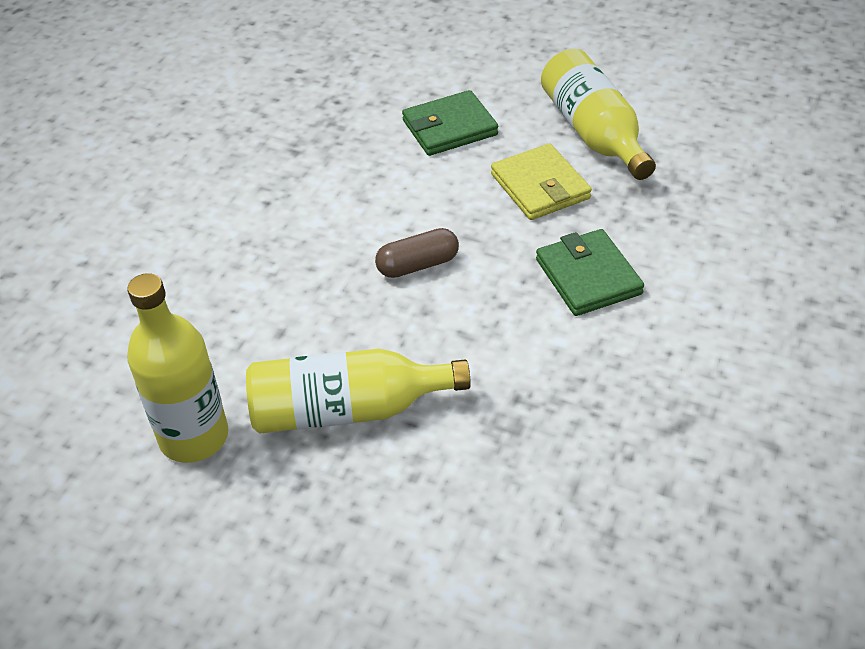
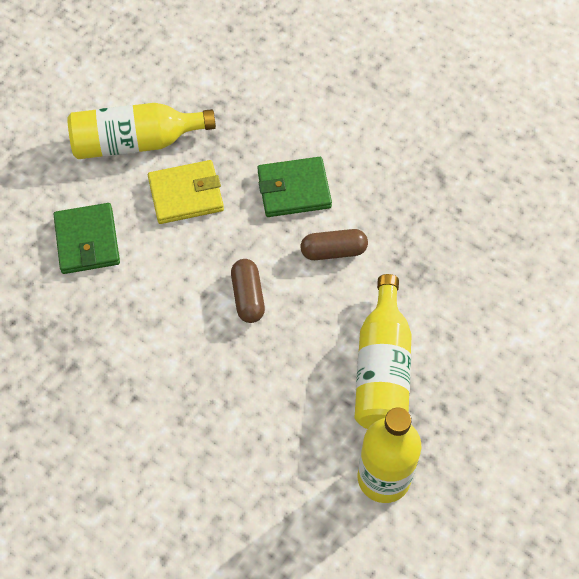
camera: 80 degrees left, 15 degrees up
none -> brown capsule [301,229,368,260]

